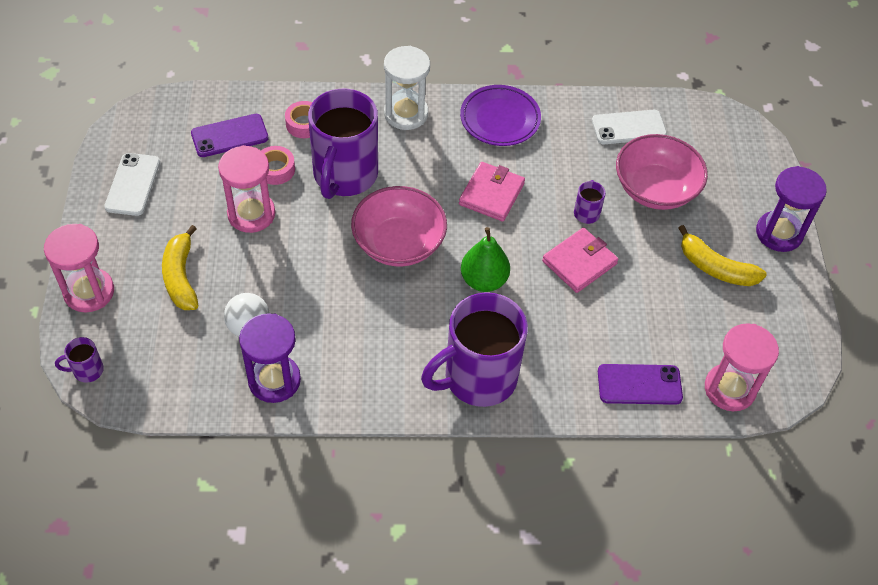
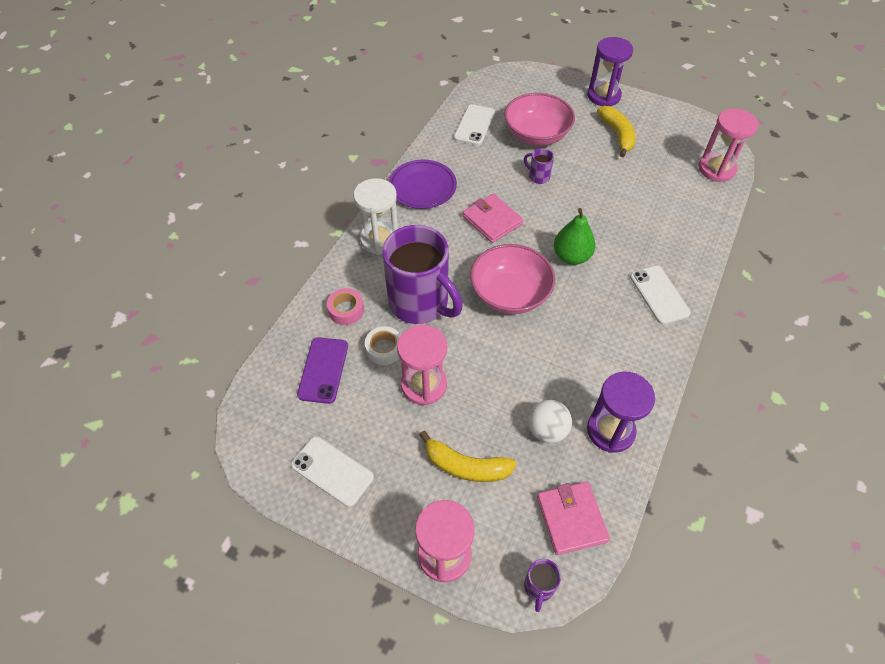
camera: 60 degrees left, 0 degrees up
pink tape [261,146,295,185] -> white tape [365,326,401,365]
purple mug [421,292,528,407] -> white phone [630,265,691,325]
pink wallet [542,228,618,293] -> pink wallet moved to [537,482,610,555]
purple phone [598,364,683,405] -> none
yellow banana [678,225,767,286] -> yellow banana turned 75 degrees counterclockwise [597,106,636,157]

